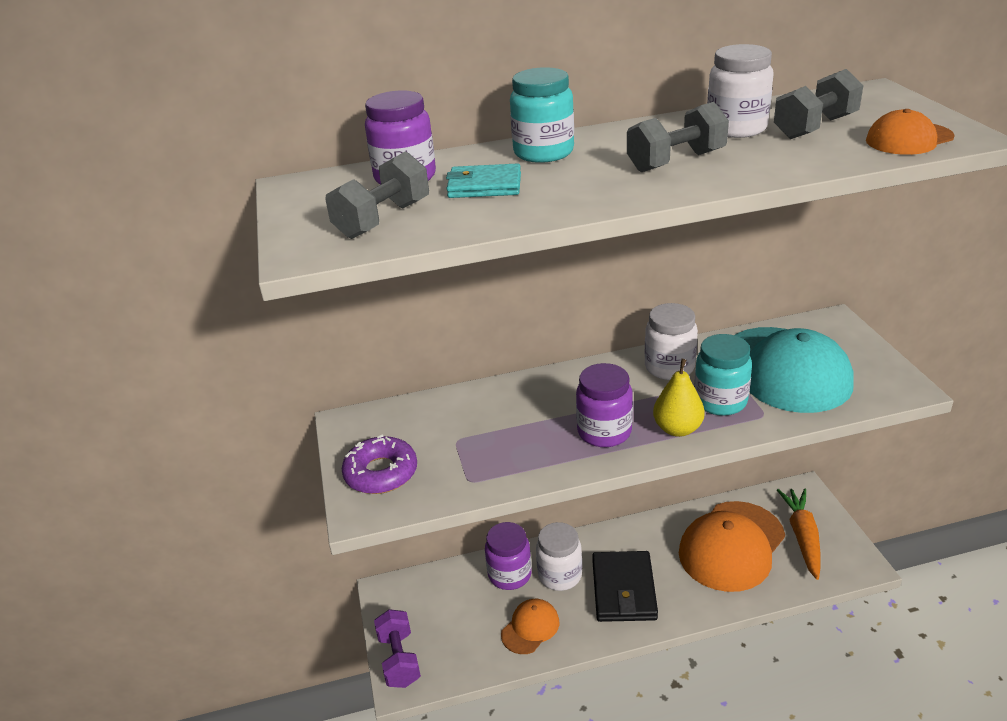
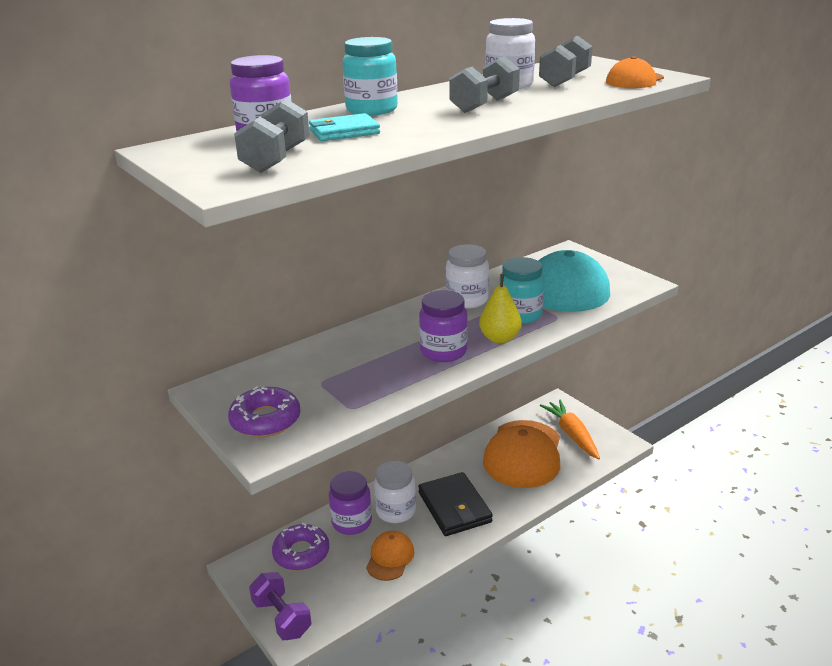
camera: 25 degrees left, 5 degrees down
none -> purple donut [272,523,329,570]

